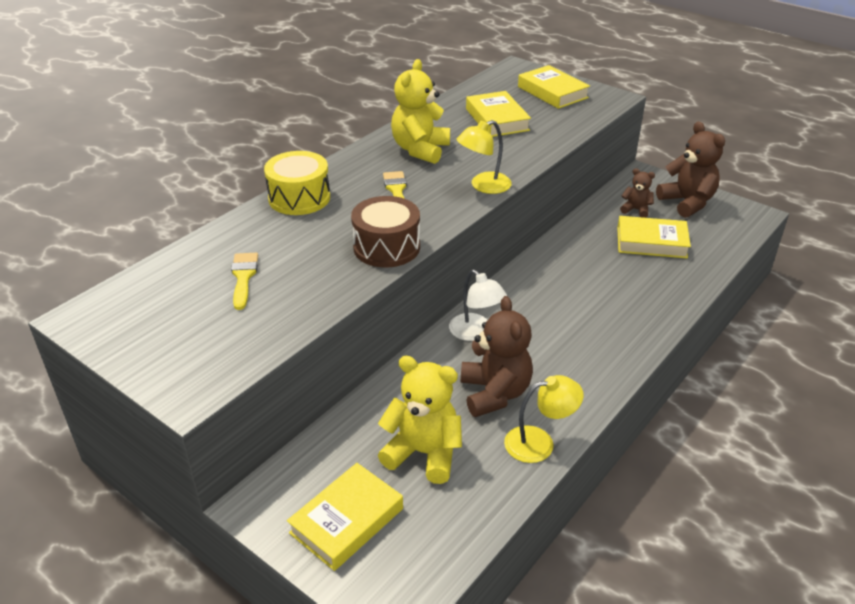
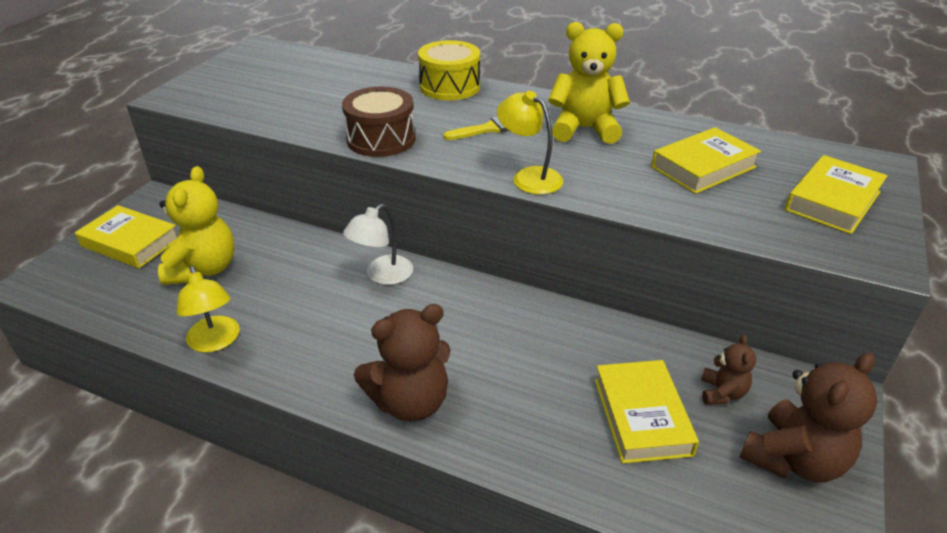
camera: 75 degrees right, 0 degrees up
yellow brush [231,253,258,310] -> none
brown teddy bear [461,296,533,417] -> brown teddy bear moved to [354,304,450,421]

